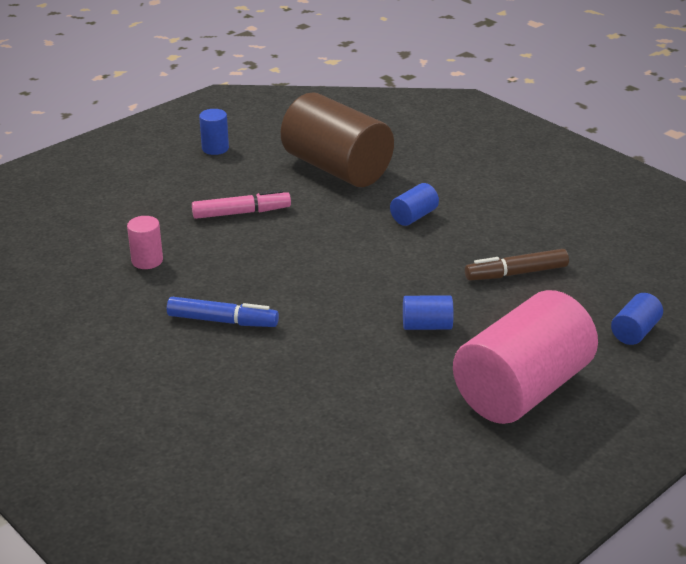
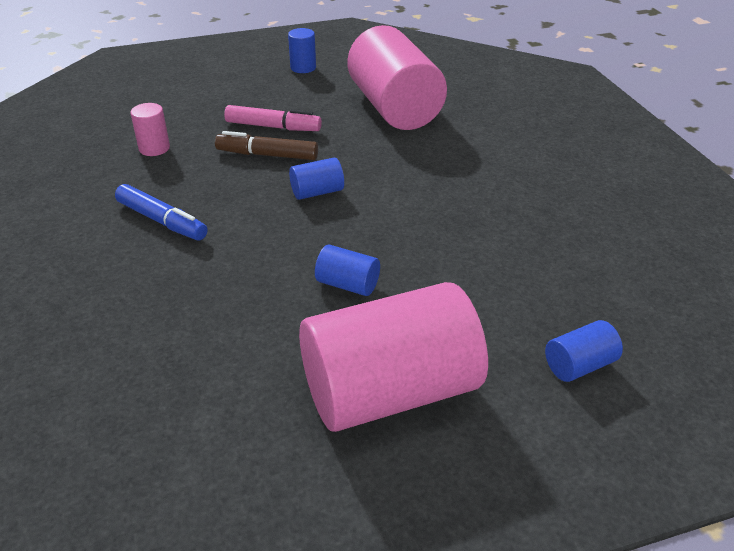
camera: 25 degrees right, 5 degrees up
brown cylinder [281,92,394,187] -> pink cylinder [347,25,447,130]
blue cylinder [390,183,439,226] -> blue cylinder moved to [289,158,344,200]
brown marker [465,249,569,280] -> brown marker moved to [215,131,318,160]

